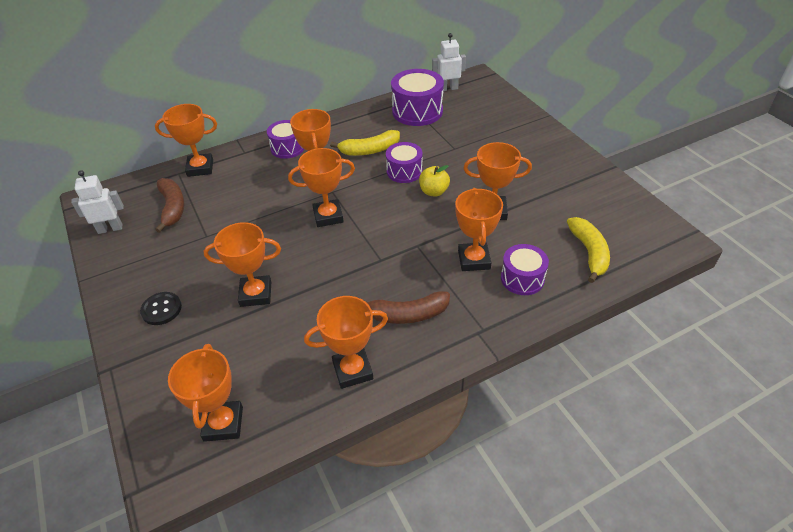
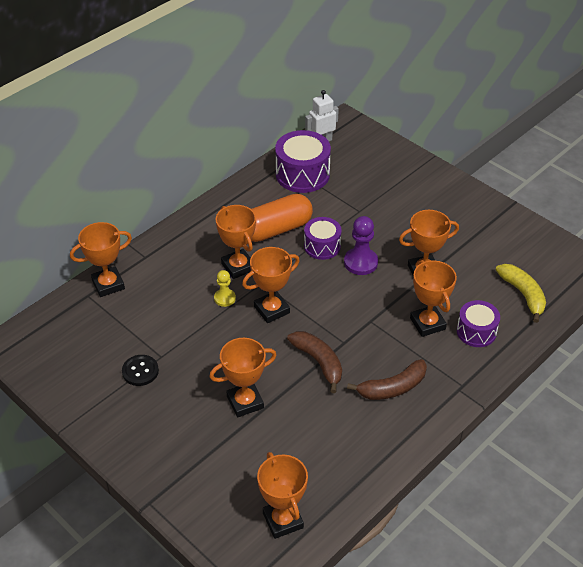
camera: 20 degrees left, 0 degrees up
white robot [71,170,124,234] -> none
black button [140,292,182,325] -> black button moved to [122,355,159,386]
brown banana [155,178,184,233] -> brown banana moved to [287,331,342,393]
purple drum [267,120,304,159] -> none
orange trophy [304,296,388,389] -> none
yellow banana [330,130,400,156] -> orange capsule [251,194,313,242]
yellow apple [419,165,450,196] -> purple pawn [344,216,378,275]
none -> yellow pawn [214,270,236,307]

